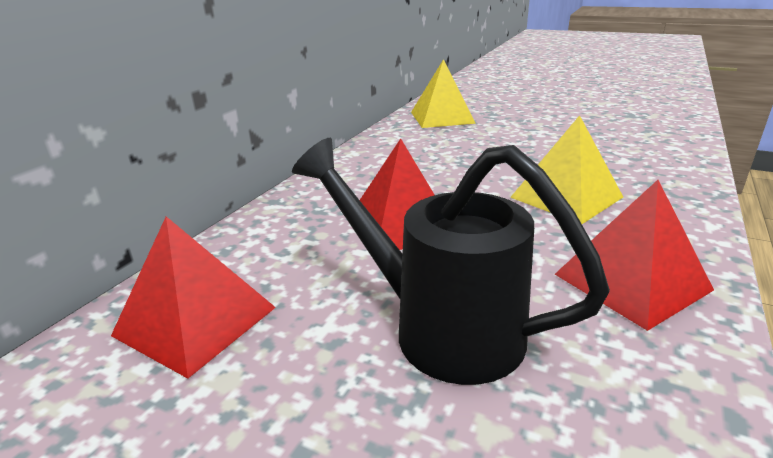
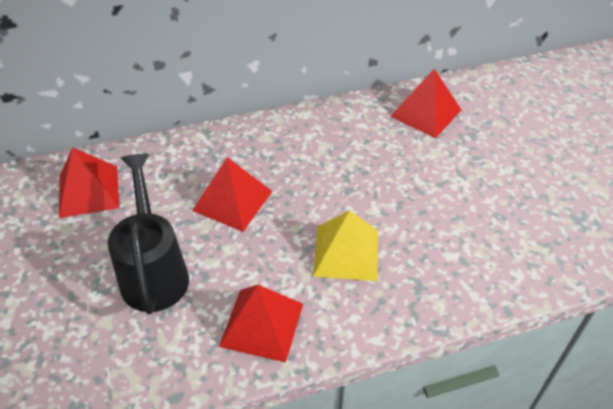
camera: 45 degrees right, 20 degrees up
yellow pyramid [411,59,476,128] -> red pyramid [390,69,462,138]

